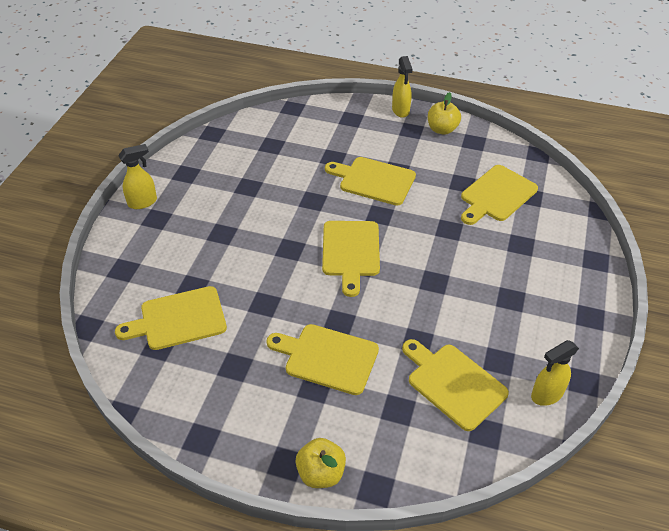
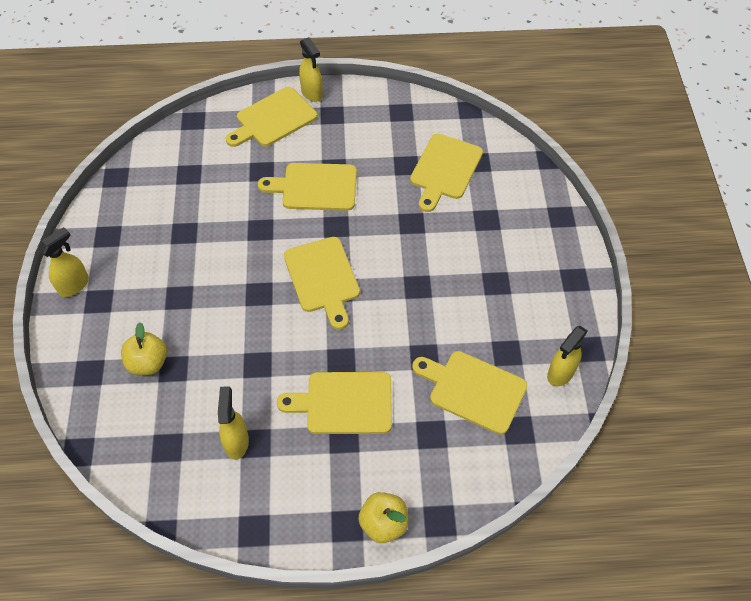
camera: 20 degrees left, 10 degrees up
yellow cutting board [115,286,227,350] -> yellow cutting board moved to [226,87,317,147]
yellow apple [428,92,461,135] -> yellow apple moved to [121,322,167,375]
none -> yellow spray bottle [218,386,249,460]

